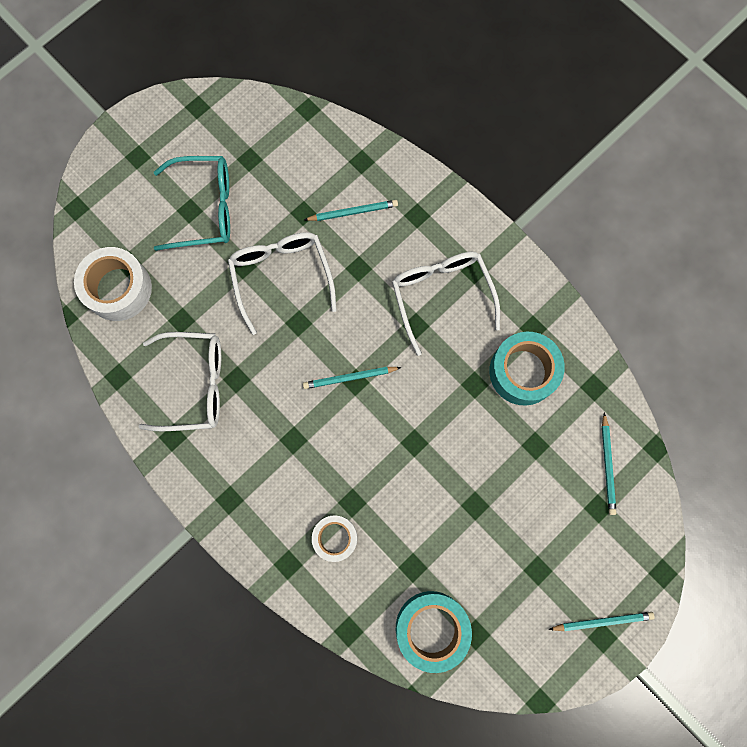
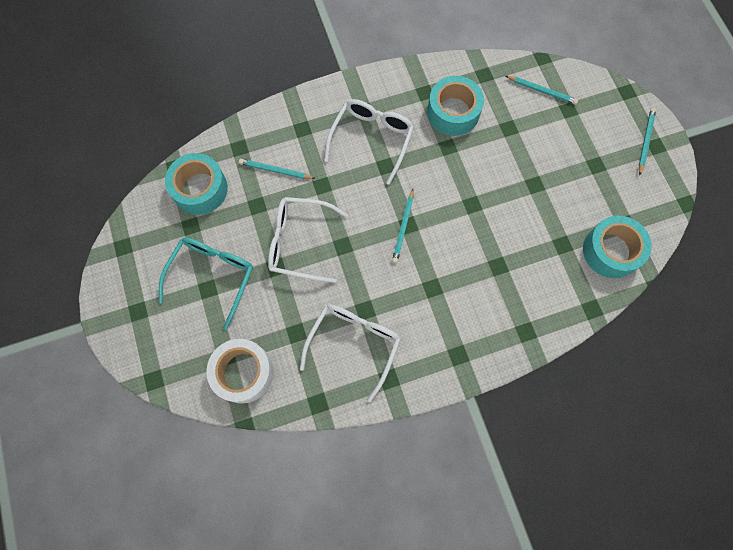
camera: 65 degrees left, 5 degrees down
turquoise pencil [304,200,398,221] -> turquoise pencil turned 90 degrees counterclockwise [239,159,316,179]
white tape [312,516,357,562] -> none
white glasses [392,252,500,356] -> white glasses turned 105 degrees clockwise [324,99,414,185]
none -> turquoise tape [165,153,228,215]

